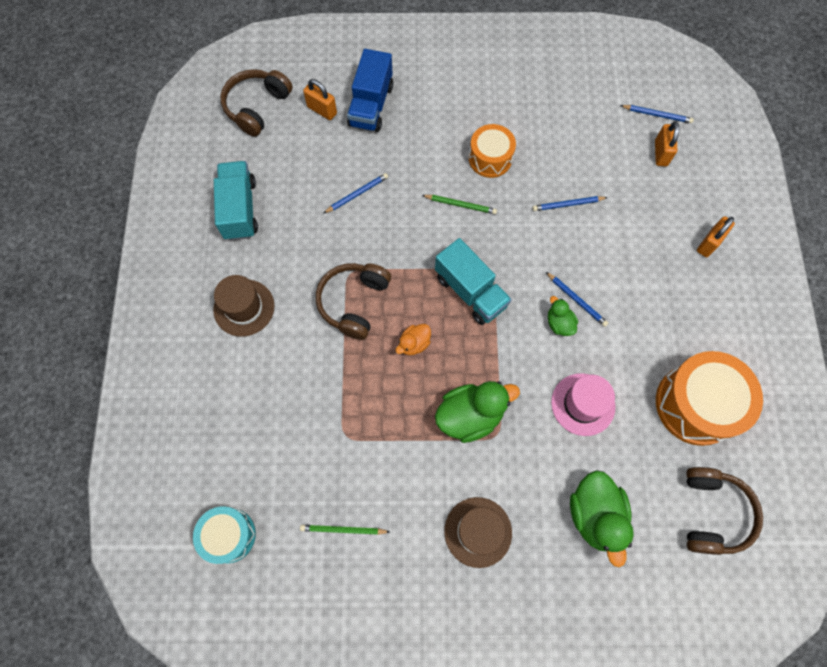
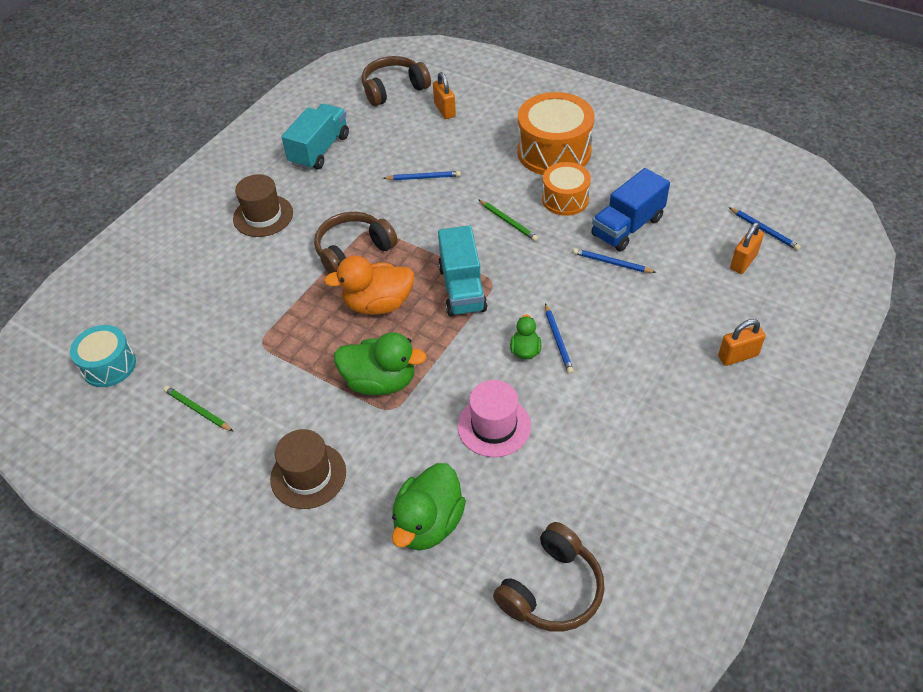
camera: 35 degrees right, 20 degrees down
blue truck [347,49,393,132] -> blue truck moved to [591,168,670,251]
orange duck [396,324,431,355] -> orange duck [324,256,414,315], size x1.89
orange drum [656,351,763,446] -> orange drum moved to [517,92,594,175]

